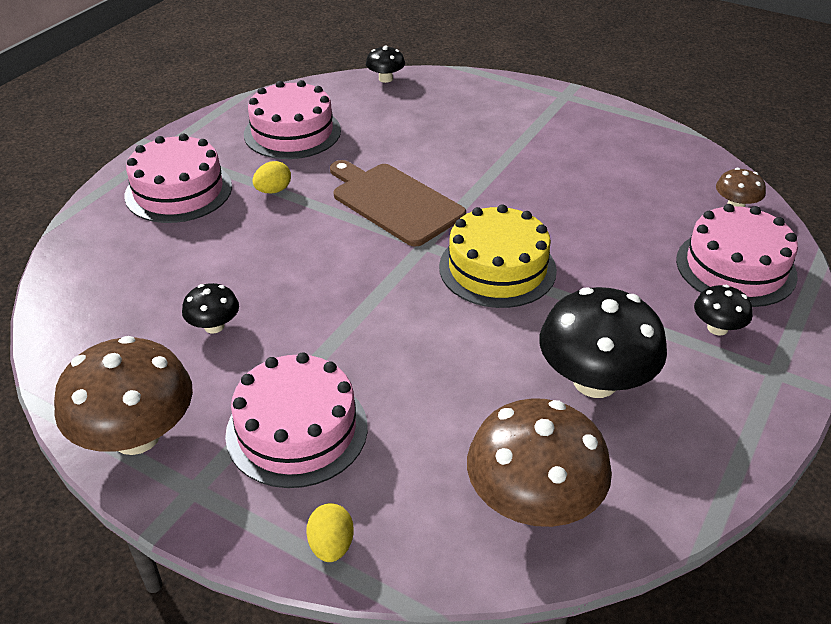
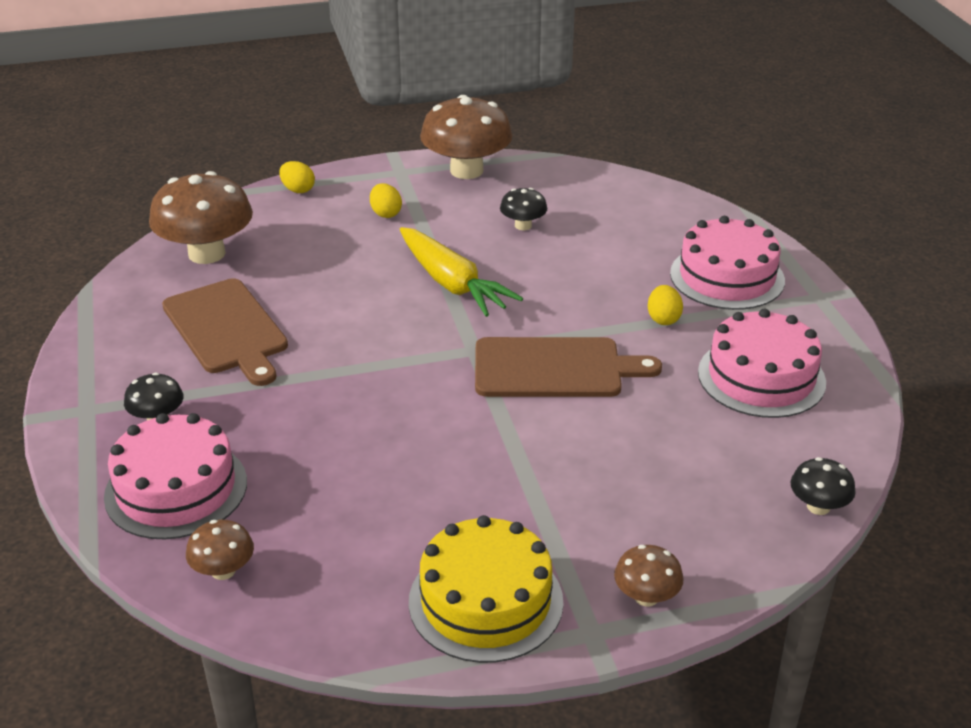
camera: 135 degrees right, 5 degrees down
pink cake [225,352,368,488] -> yellow egg [370,183,402,218]
yellow cake [439,204,557,308] -> yellow cake moved to [409,515,564,663]
black mushroom [540,287,667,398] -> brown cutting board [162,279,288,386]
none -> yellow carrot [400,227,523,317]
none -> brown mushroom [614,545,684,606]

